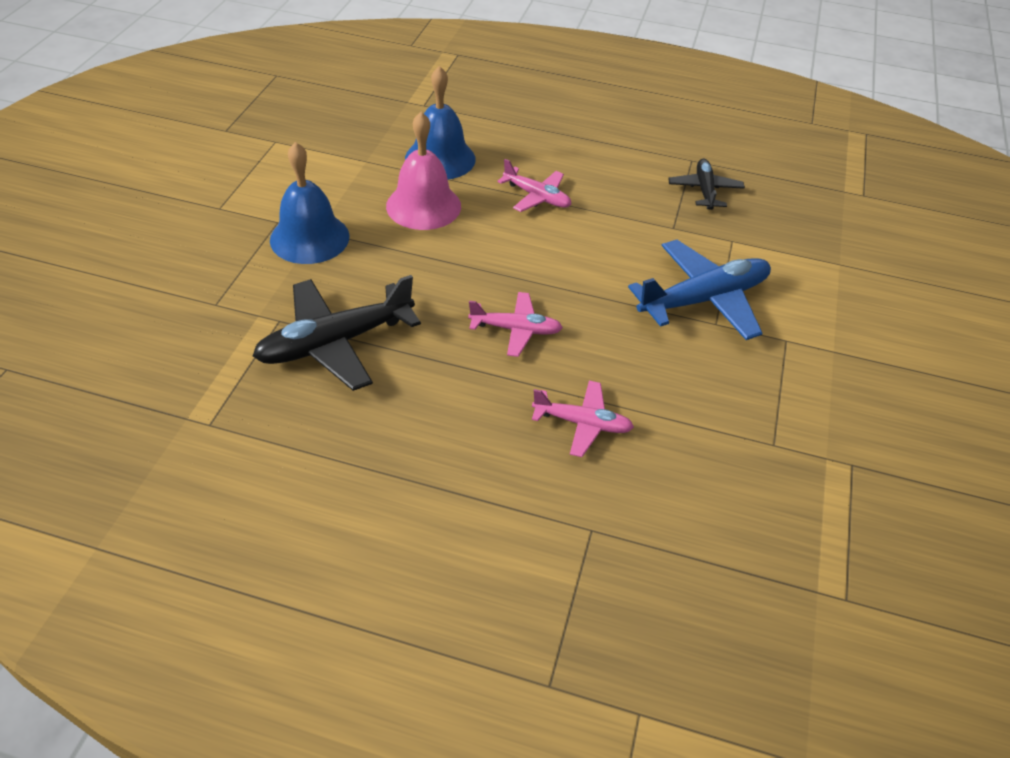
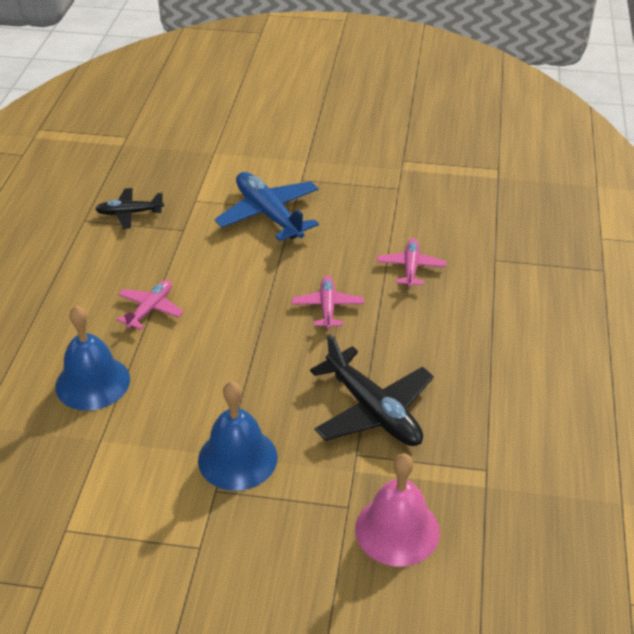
camera: 95 degrees left, 5 degrees down
pink bell [386,112,461,230] -> pink bell moved to [355,453,440,567]

